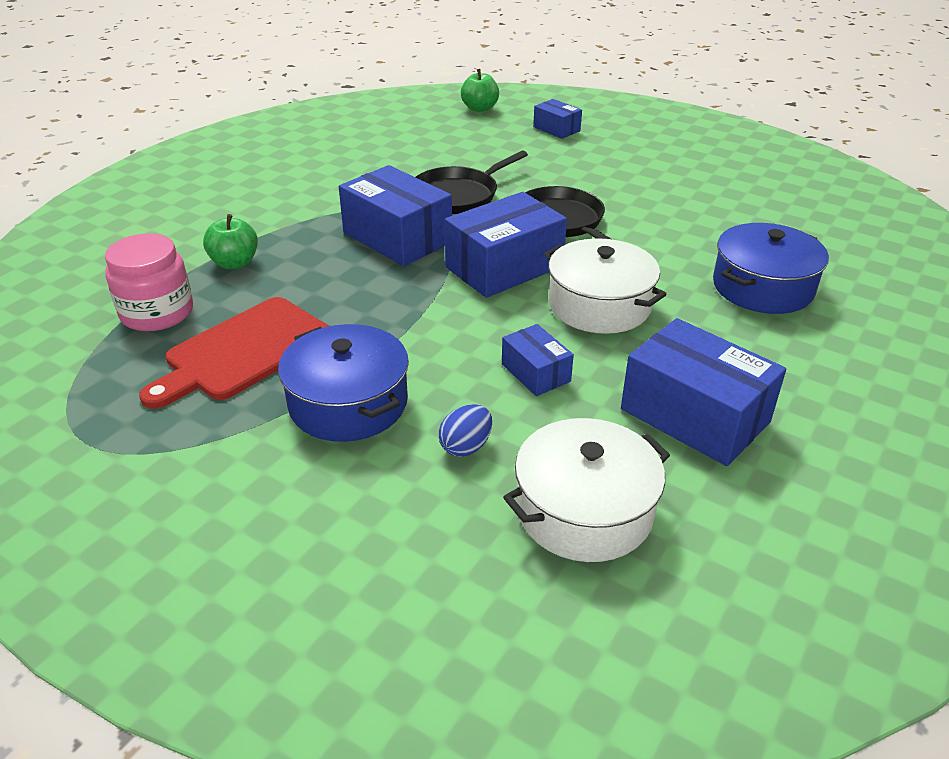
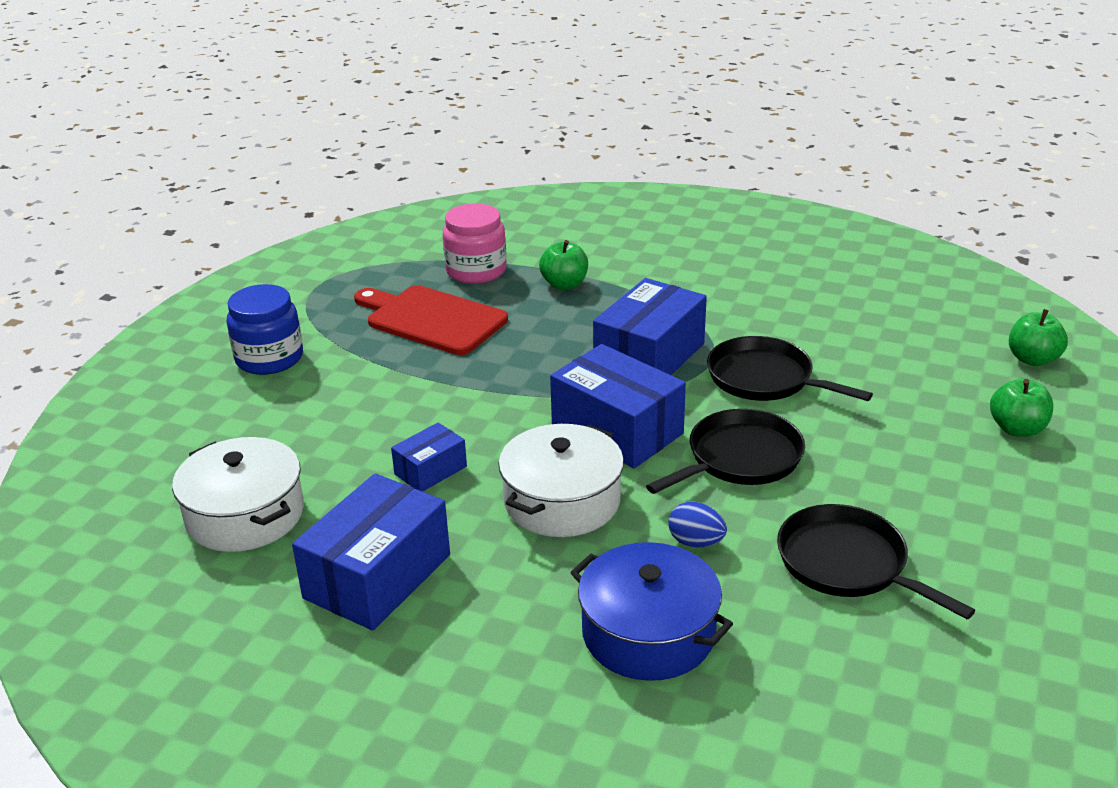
camera: 80 degrees right, 5 degrees down
blue pot [278,324,409,442] -> none
blue egg [438,404,492,457] -> blue egg moved to [668,502,727,548]
blue box [533,99,582,139] -> green apple [990,378,1053,437]
none -> blue jar [226,284,303,375]
none -> black pan [777,504,976,619]

